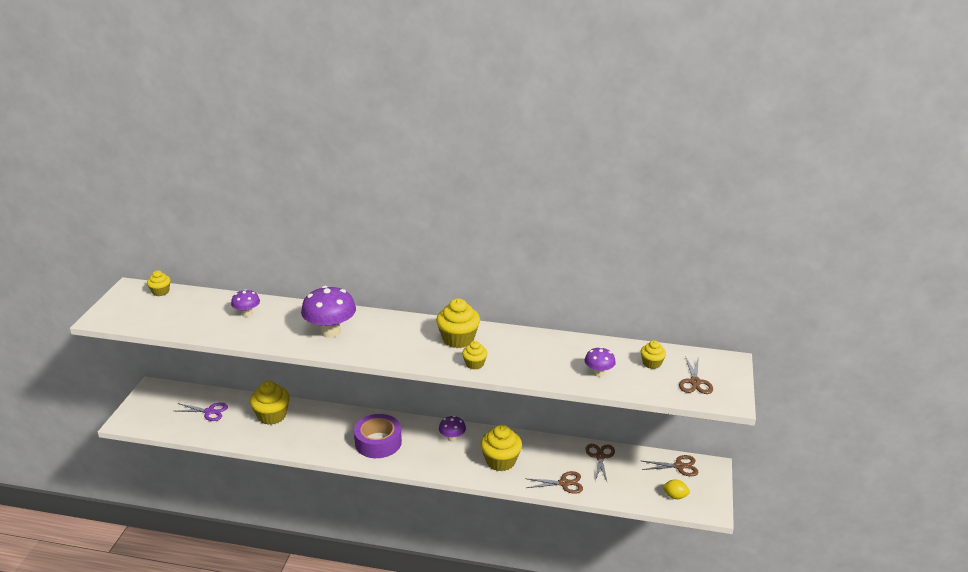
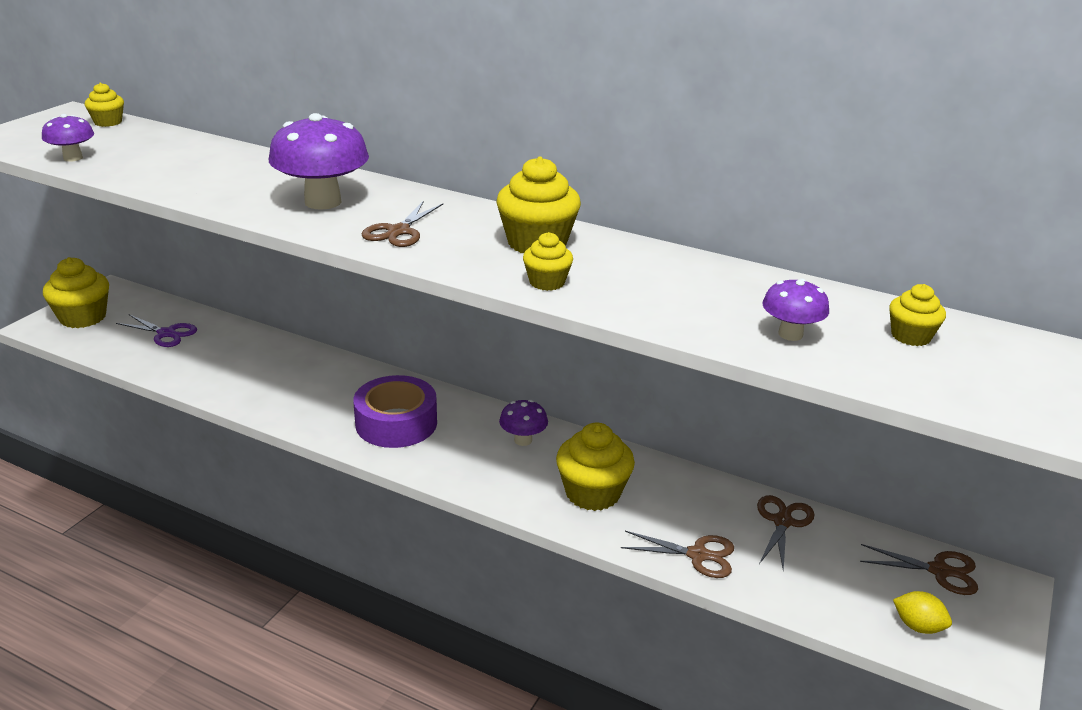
camera: 15 degrees right, 0 degrees up
purple mushroom [231,289,260,317] -> purple mushroom moved to [42,114,94,161]
yellow cupcake [250,381,290,425] -> yellow cupcake moved to [43,257,109,328]
brown scissors [679,356,713,394] -> brown scissors moved to [362,201,443,247]

